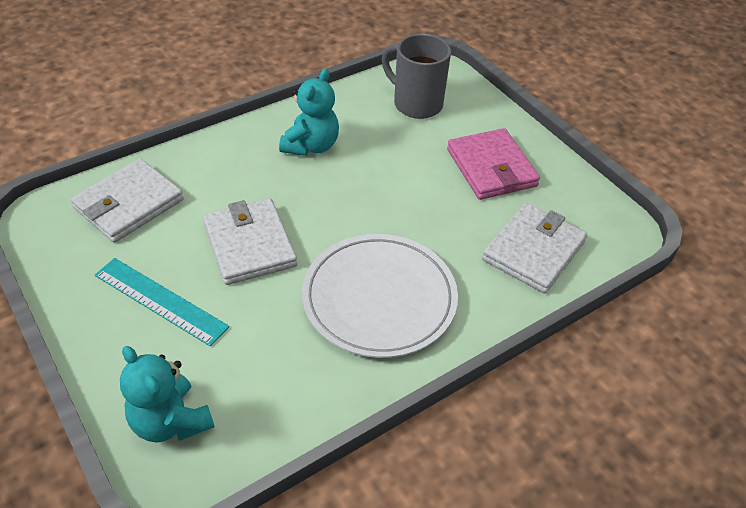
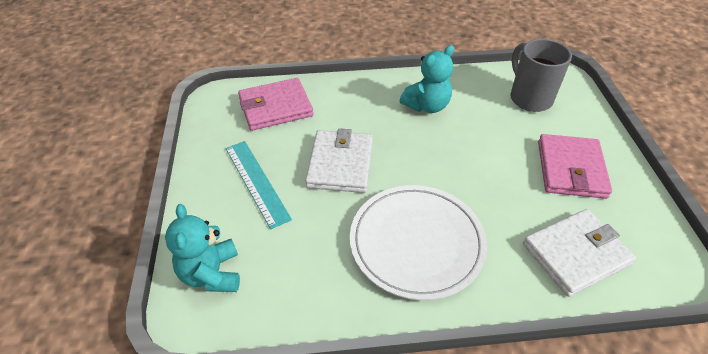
camera: 30 degrees right, 0 degrees up
white wallet [71,159,184,243] -> pink wallet [238,78,313,131]

